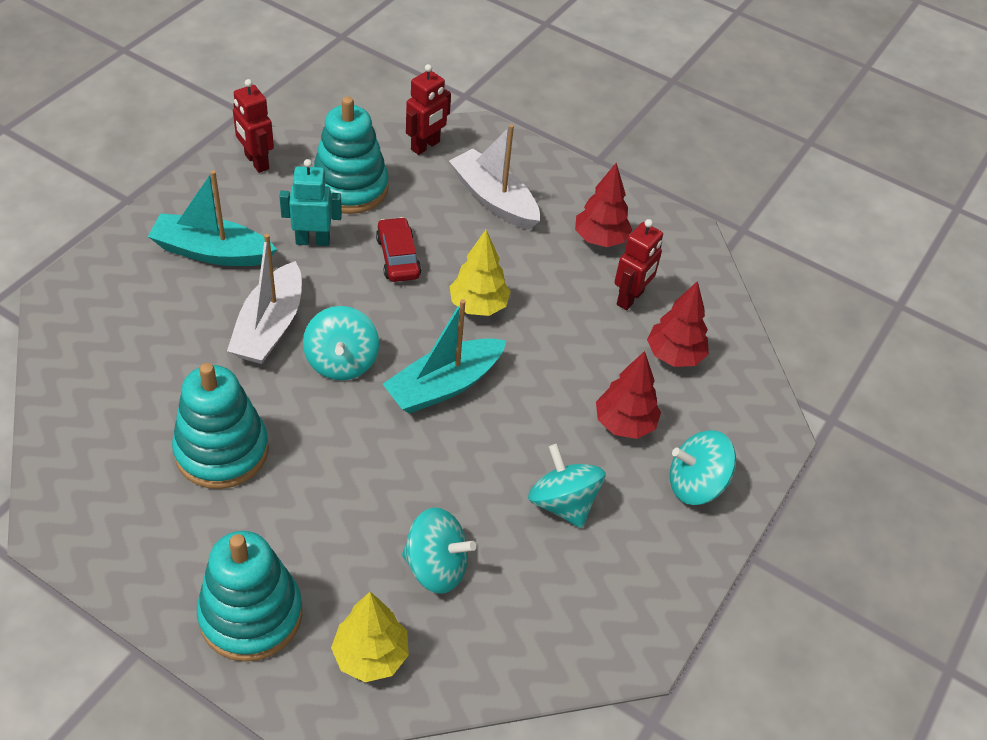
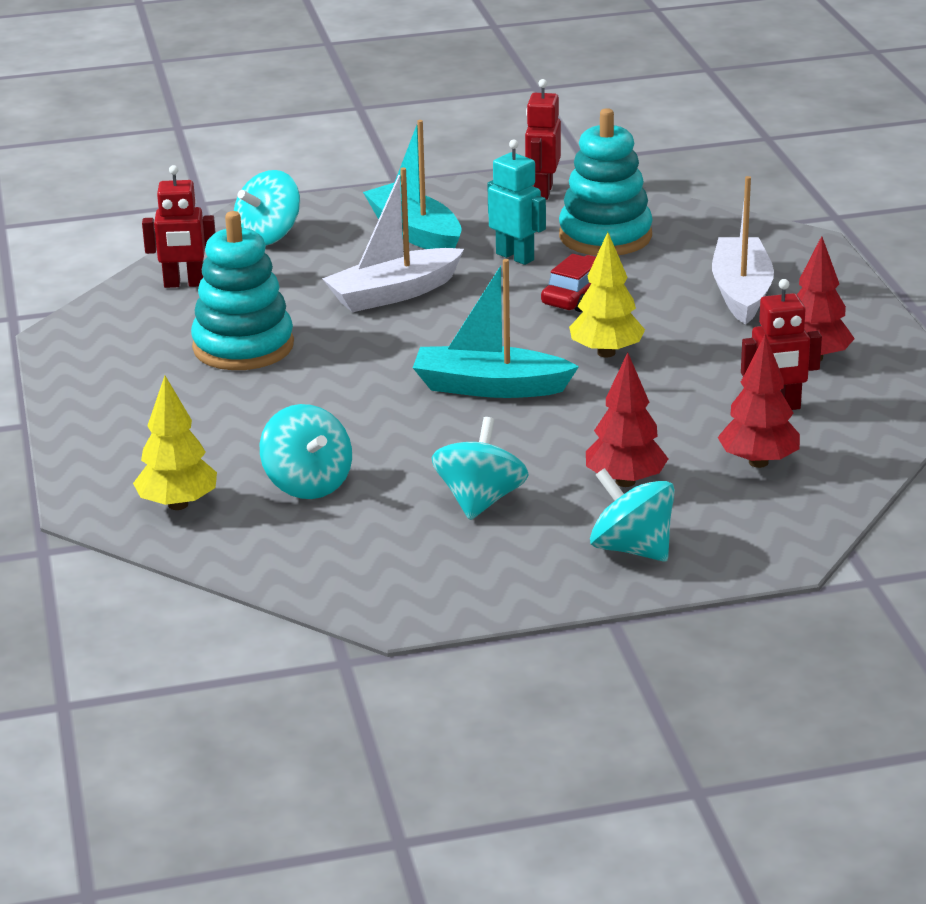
camera: 50 degrees right, 20 degrees down
turquoise stacking toy [197,531,302,662] -> none
turquoise spinning top [303,306,379,380] -> turquoise spinning top moved to [234,170,300,245]
red robot [406,64,451,155] -> red robot moved to [142,165,216,288]

